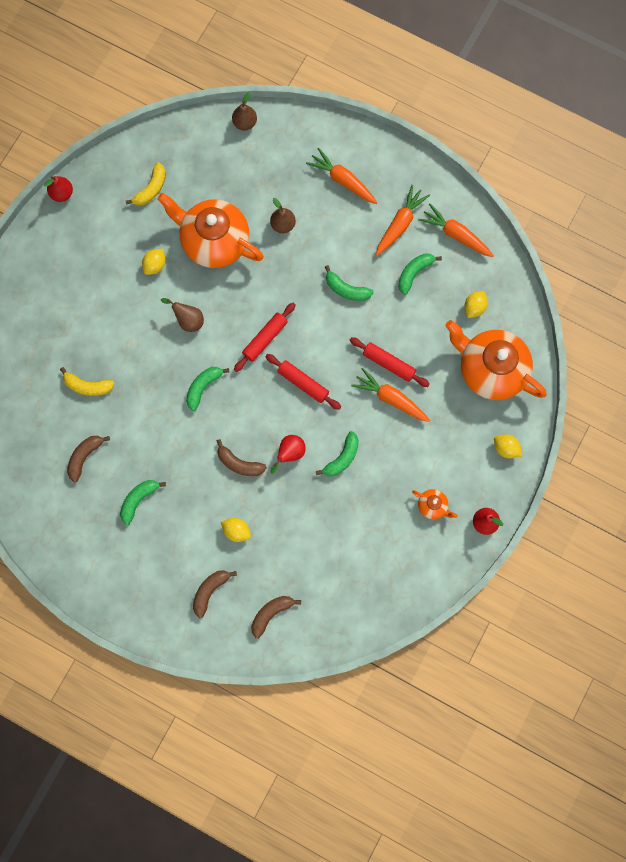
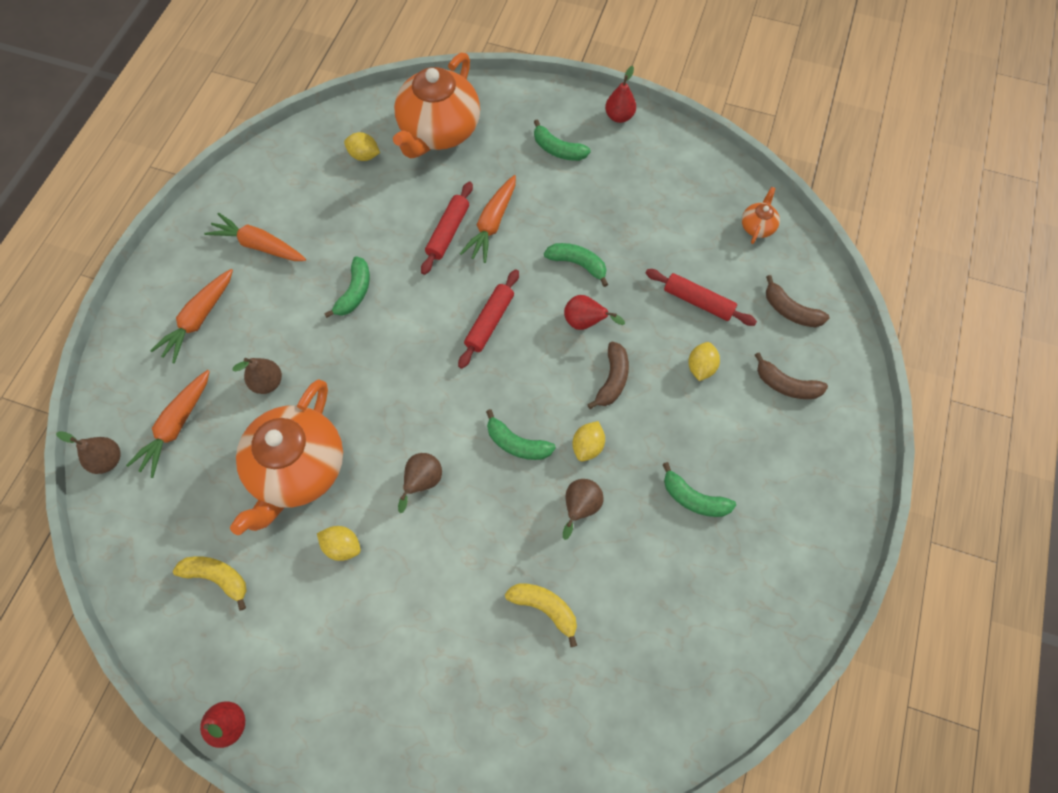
camera: 100 degrees left, 10 degrees down
yellow banana [60,367,115,396] -> yellow banana turned 60 degrees counterclockwise [505,583,577,647]
brown banana [67,436,110,483] -> none
red rolling pin [234,303,296,372] -> red rolling pin moved to [646,269,757,326]
green banana [398,253,442,295] -> green banana moved to [534,119,591,161]
orange teapot [412,489,458,519] -> orange teapot moved to [742,187,780,244]
orange carrot [418,203,494,257] -> orange carrot moved to [126,370,210,478]
yellow lemon [494,434,522,458] -> yellow lemon moved to [572,421,605,461]
none -> brown pear [563,479,604,540]

